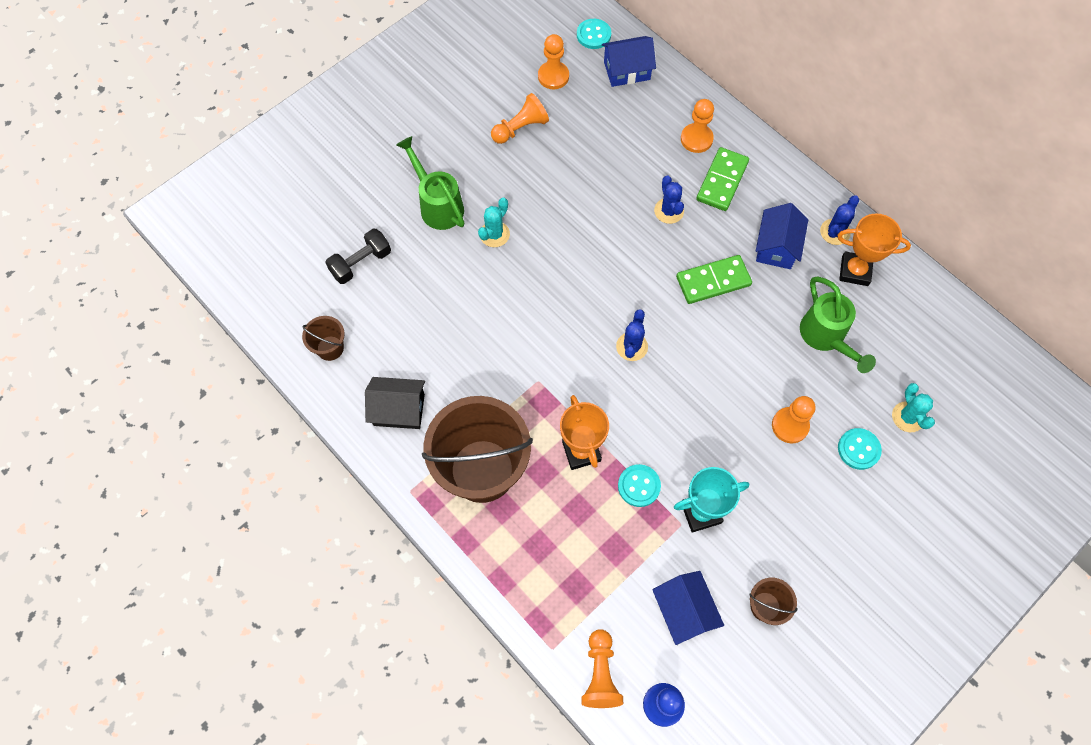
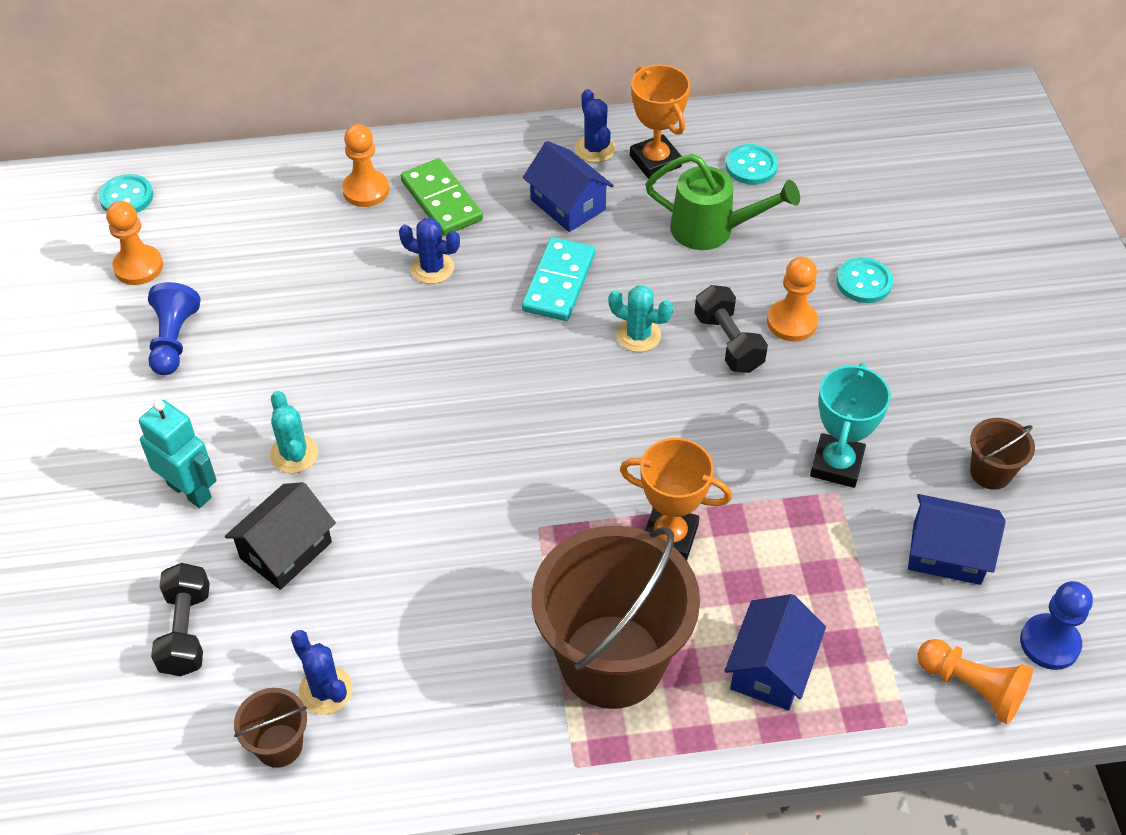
camera: 55 degrees left, 15 degrees down
black house [365,377,425,429] -> black house moved to [225,482,336,590]
green watering can [396,136,464,230] -> turquoise robot [139,400,217,508]
orange pawn [491,93,549,144] -> blue pawn [148,282,200,375]
blue house [602,36,656,87] -> blue house moved to [724,594,826,710]
blue cactus [616,309,648,361] -> blue cactus moved to [291,630,353,715]
turquoise button [618,464,661,507] -> turquoise button moved to [726,144,778,185]
green domino [676,255,752,304] -> turquoise domino [522,237,595,321]
orange trophy [838,213,911,286] -> orange trophy turned 75 degrees counterclockwise [630,65,690,179]
turquoise cactus [892,383,935,432] -> turquoise cactus moved to [609,285,673,352]
none -> black dumbbell [694,285,768,373]

